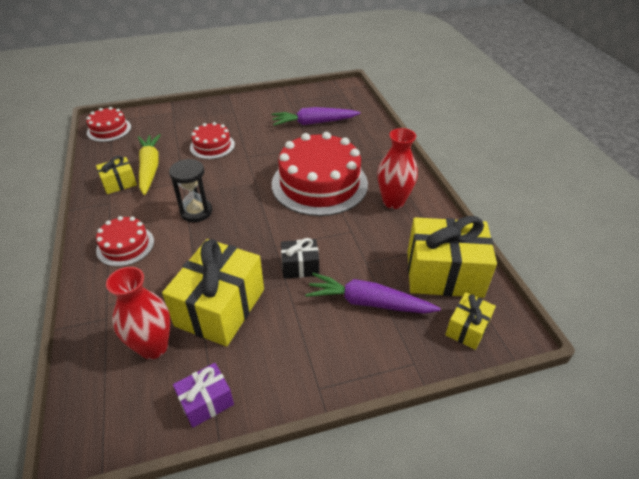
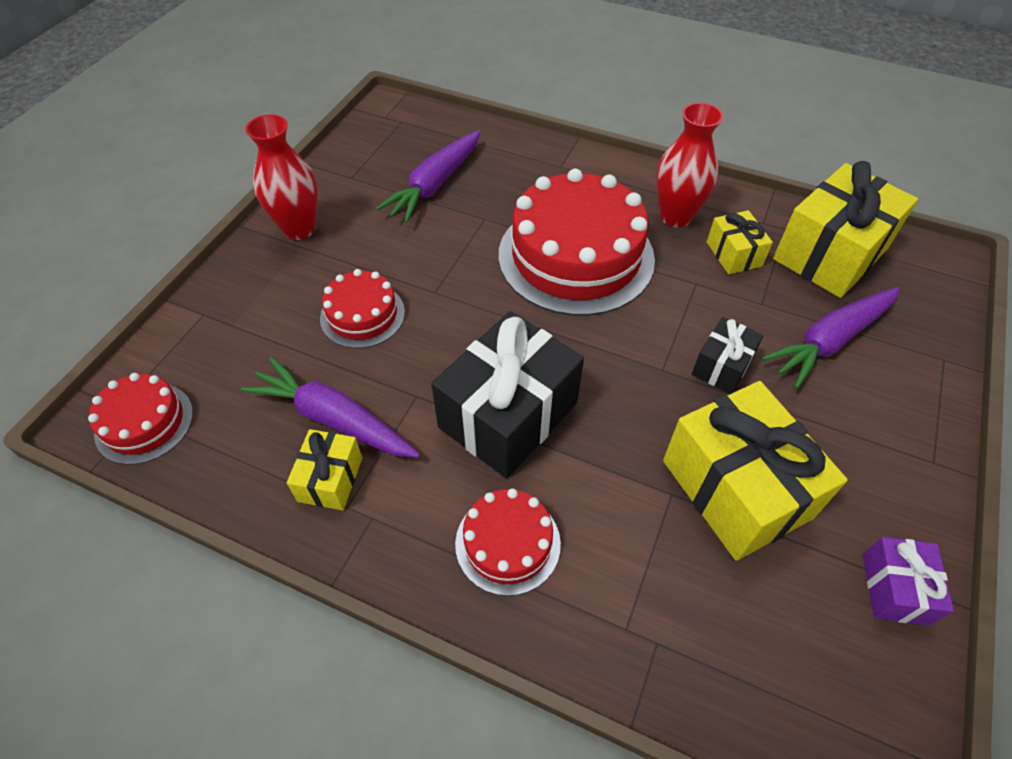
camera: 50 degrees left, 10 degrees up
red vase [106,267,170,359] -> red vase moved to [246,115,318,240]
yellow carrot [138,134,161,195] -> purple carrot [241,357,420,458]
black hourglass [169,159,212,222] -> black gift [431,311,584,478]
yellow gift [445,292,496,350] -> yellow gift moved to [707,210,773,274]

